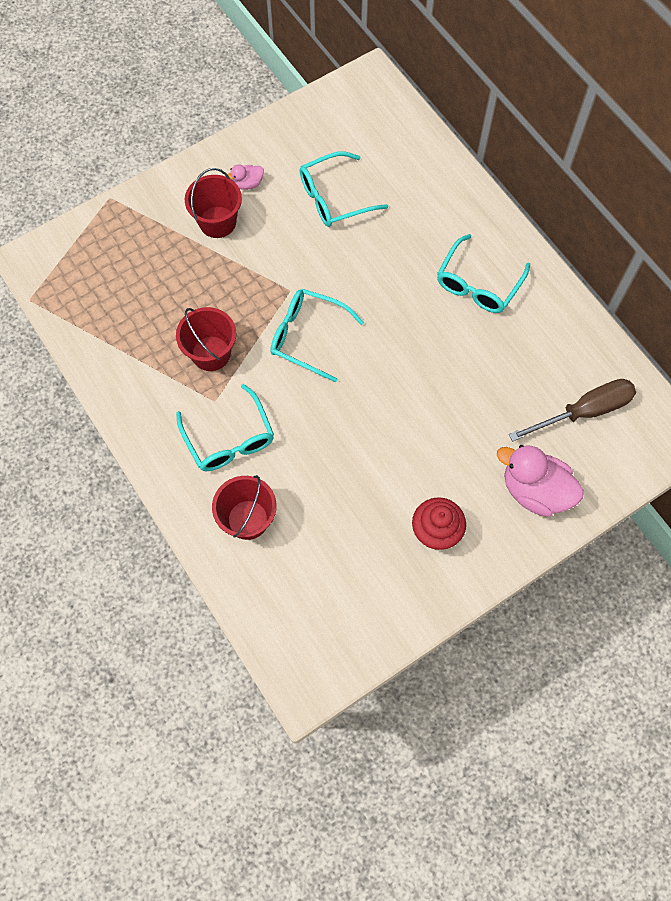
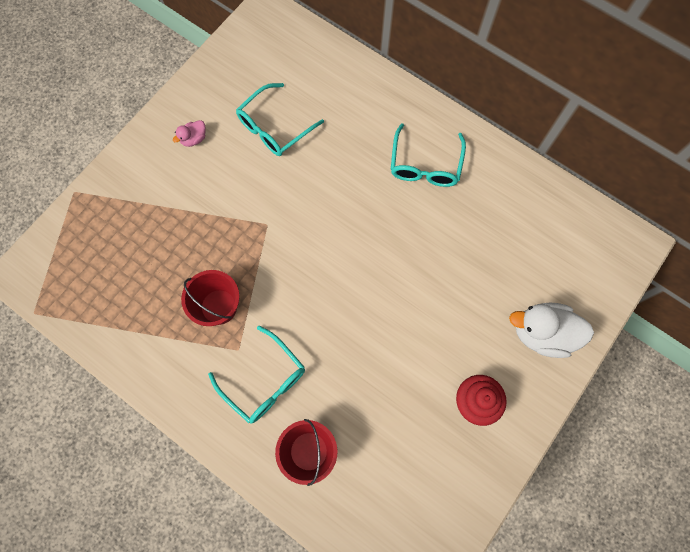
camera: 20 degrees left, 5 degrees up
red bucket [185,168,242,238] -> none
turquoise glasses [270,289,364,382] -> none
pink duck [497,445,584,517] -> white duck [509,303,594,358]
brown screwdriver [509,379,636,442] -> none

